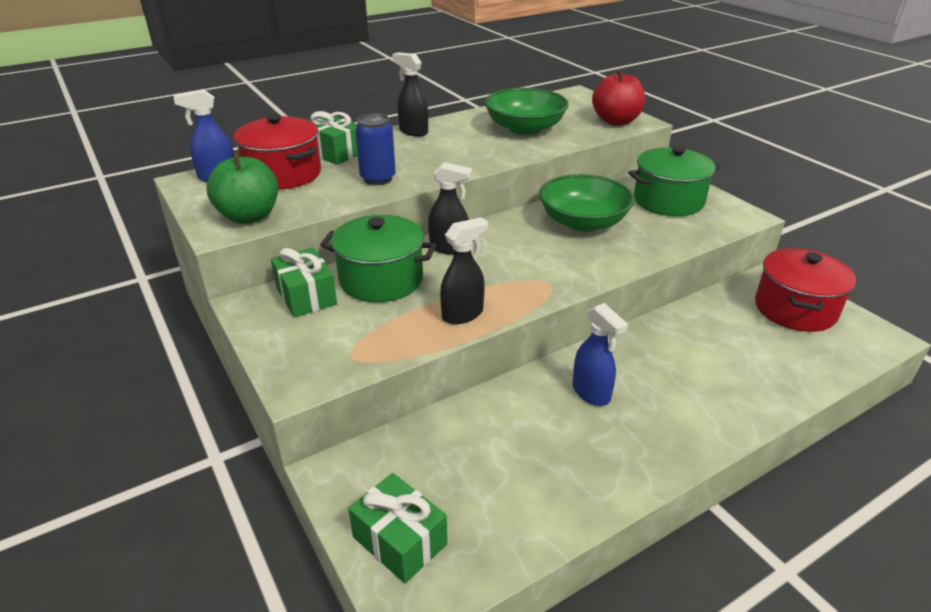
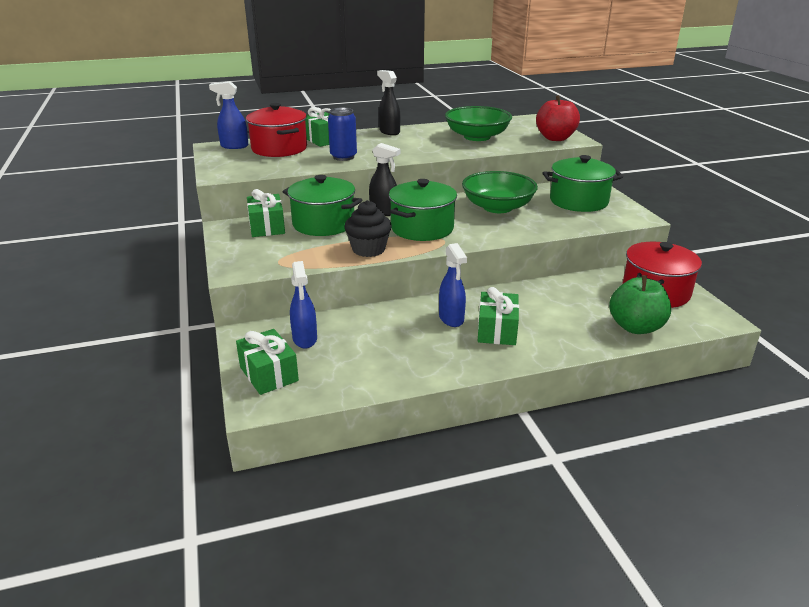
camera: 15 degrees right, 5 degrees down
green apple [207,152,278,224] -> green apple moved to [609,275,671,334]
black spray bottle [440,217,488,324] -> black cupcake [344,200,392,257]
none -> blue spray bottle [290,261,317,348]
none -> green pot [389,179,457,241]
none -> green gift [478,287,519,345]

